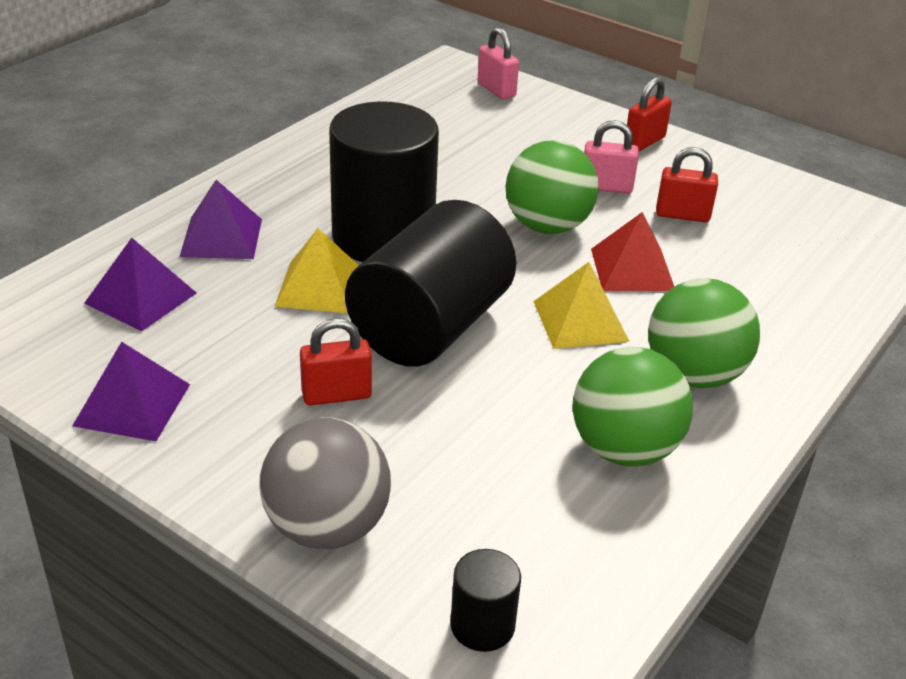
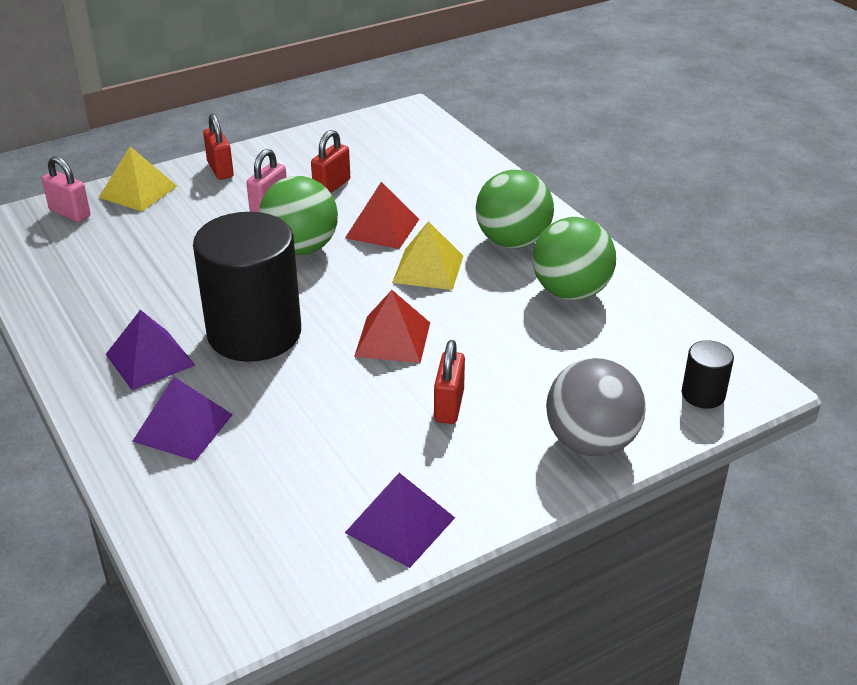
camera: 65 degrees left, 0 degrees up
purple pyramid [85,238,196,332] -> purple pyramid moved to [106,310,196,390]
yellow pyramid [274,228,359,313] -> yellow pyramid moved to [99,147,177,211]
black cylinder [345,200,516,367] -> red pyramid [354,290,430,363]
pink padlock [478,27,519,100] -> pink padlock turned 45 degrees clockwise [42,156,91,222]

